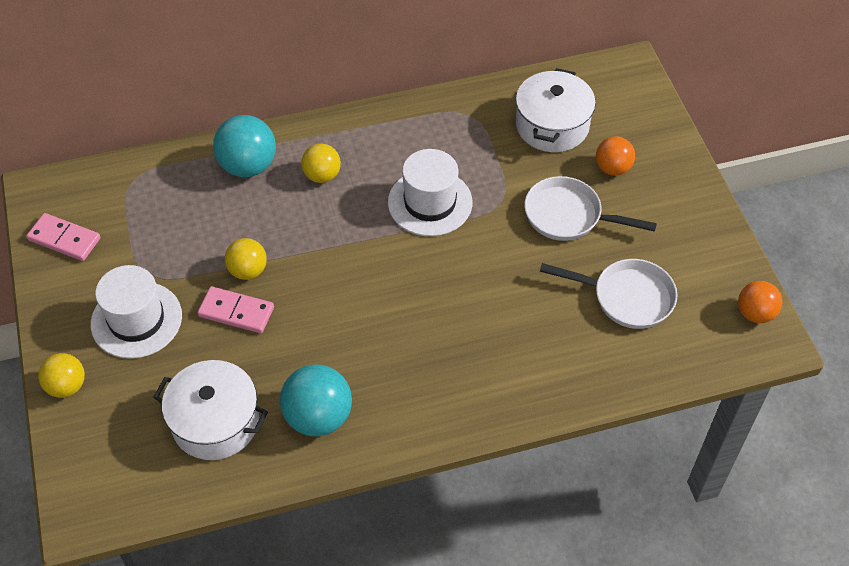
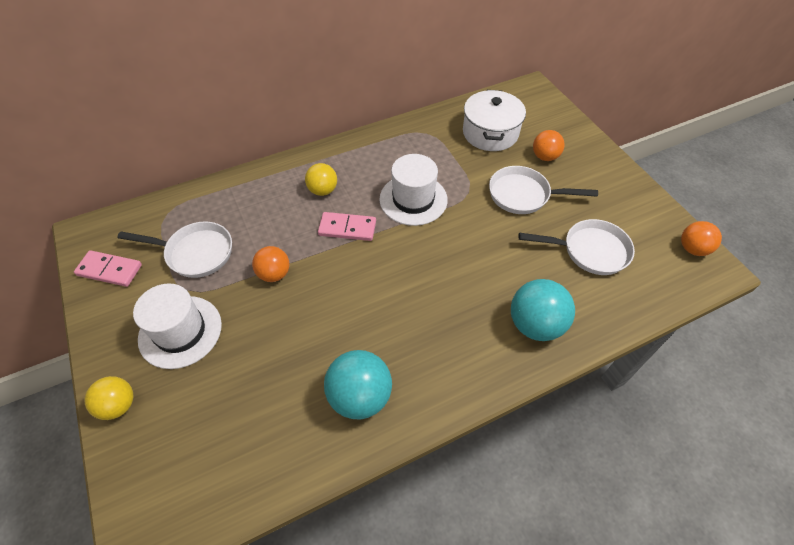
camera: 10 degrees left, 0 degrees up
white pot [153,360,268,460] -> none
pink domino [198,286,274,333] -> pink domino moved to [318,212,376,241]
turquoise ball [213,115,276,177] -> turquoise ball moved to [511,279,575,341]
yellow ball [225,238,267,280] -> orange ball [252,246,289,282]
none -> white pan [117,221,232,278]

